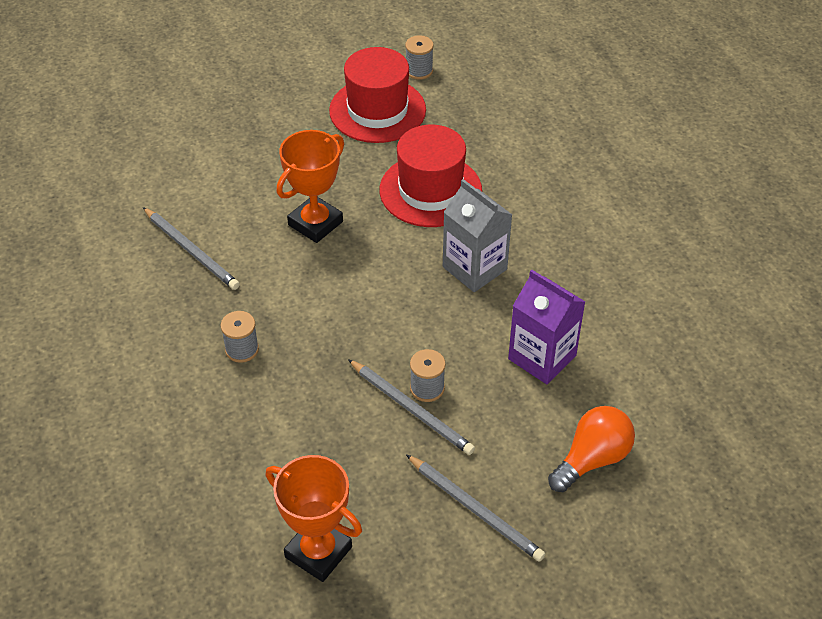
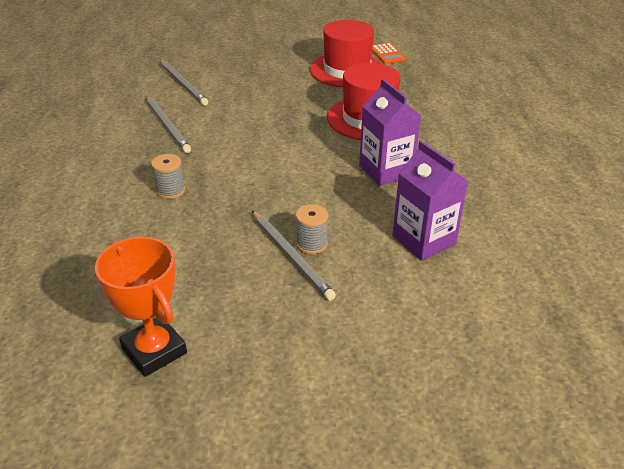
camera: 15 degrees right, 10 degrees down
orange trophy [276,130,344,243] -> none
grey spool [405,35,434,80] -> orange calculator [372,43,406,64]
grey pencil [406,454,545,562] -> grey pencil moved to [160,60,208,105]
grey carton [443,179,512,292] -> purple carton [359,79,421,186]
orange light bulb [548,406,635,492] -> none

